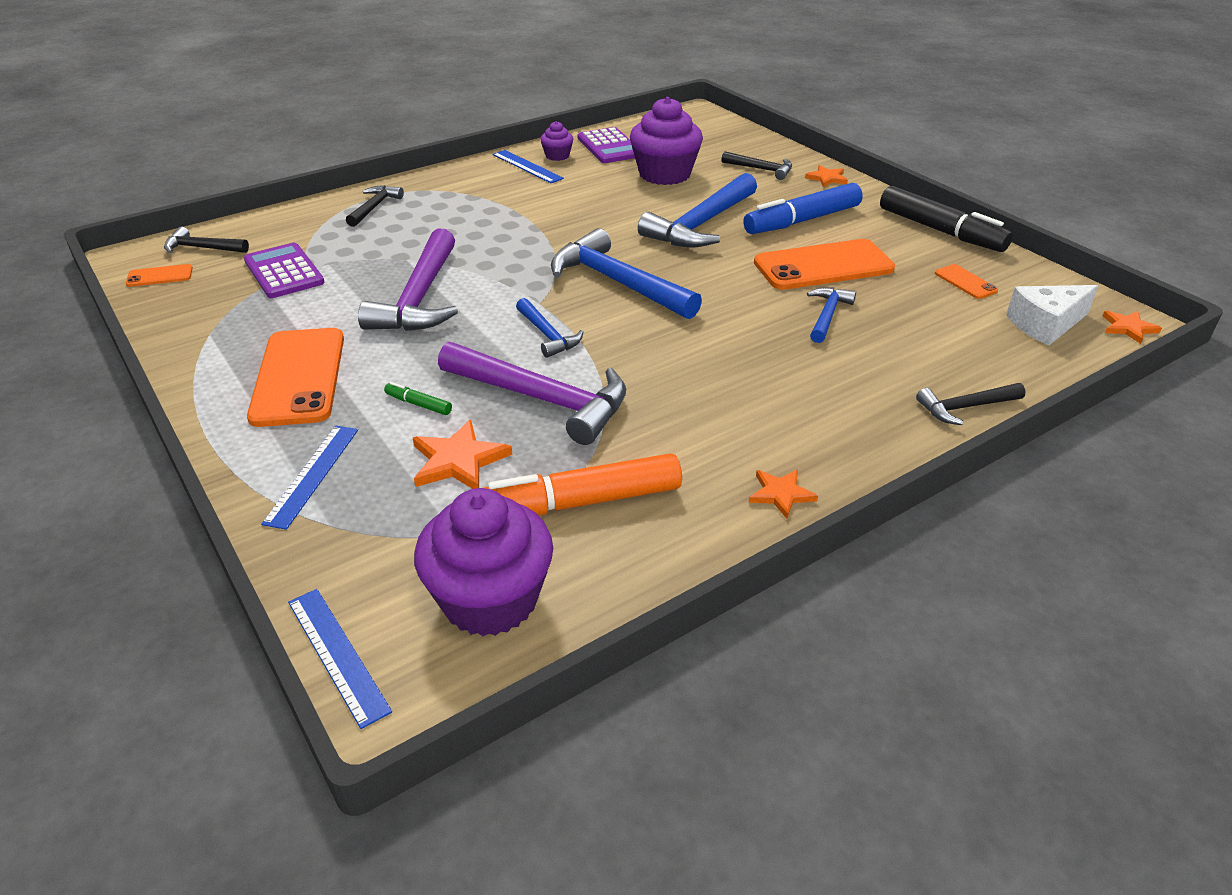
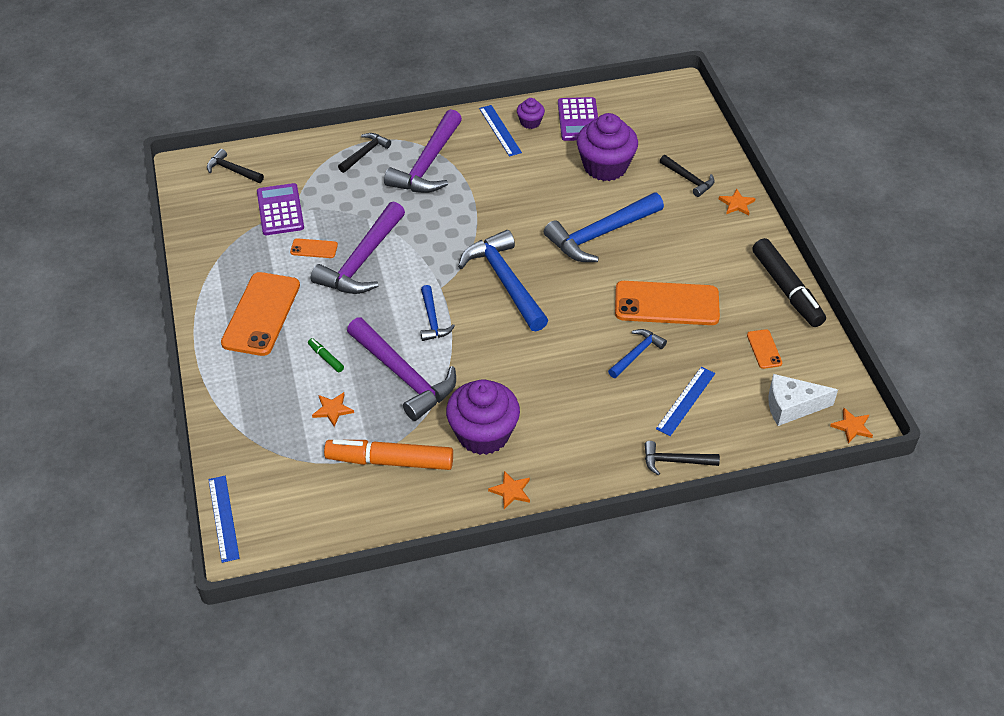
camera: 20 degrees right, 10 degrees up
orange phone [126,264,193,287] -> orange phone moved to [290,238,338,258]
blue ruler [261,426,358,530] -> blue ruler moved to [656,367,715,436]
orange star [413,420,512,489] -> orange star [312,392,354,427], size x0.64
purple cupcake [414,488,553,636] -> purple cupcake moved to [446,379,520,455]
blue marker [743,183,863,234] -> none
none -> purple hammer [384,109,462,193]

